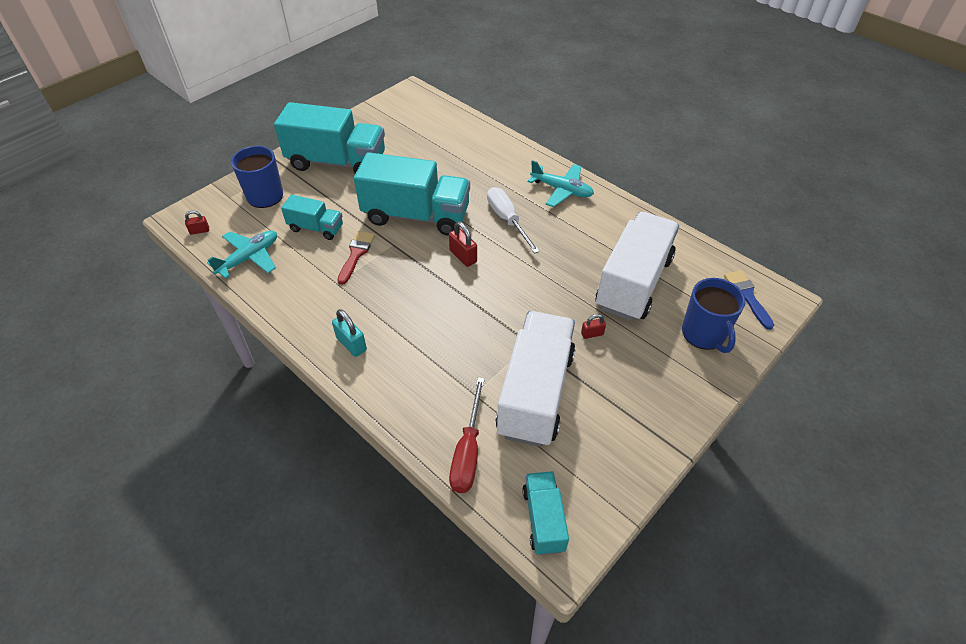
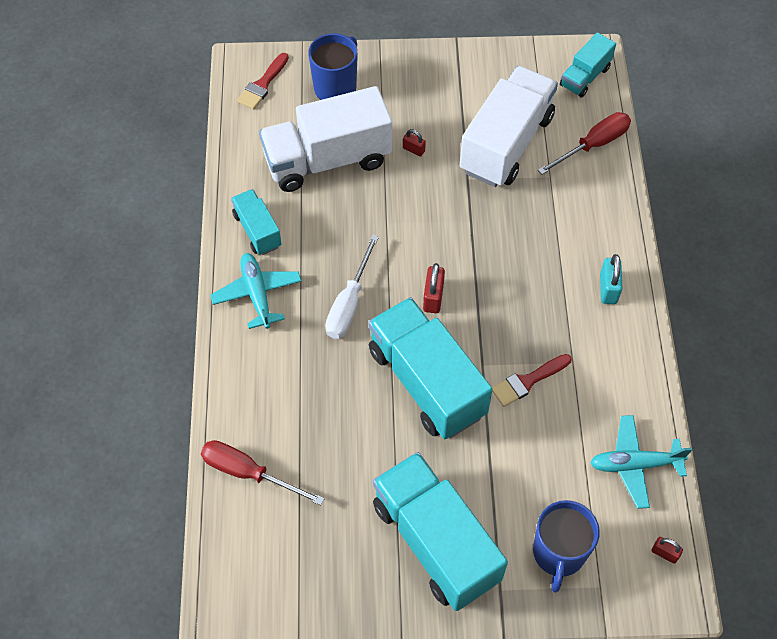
camera: 135 degrees left, 10 degrees up
turquoise truck [281,195,343,240] -> turquoise truck moved to [231,189,282,255]
white truck [496,311,576,447] -> white truck turned 150 degrees clockwise [460,66,558,187]
blue brush [724,270,774,330] -> red brush [237,53,289,110]
none -> red screwdriver [201,440,324,505]

